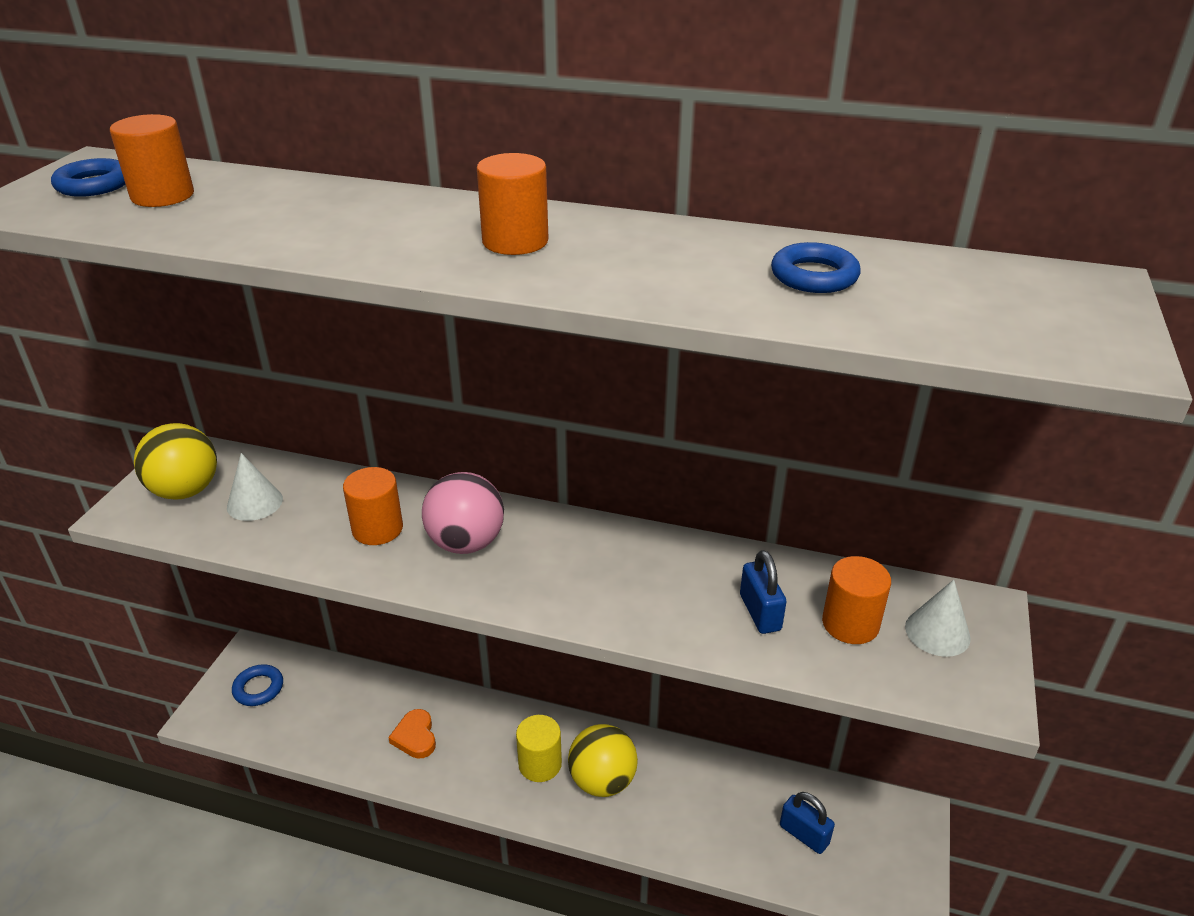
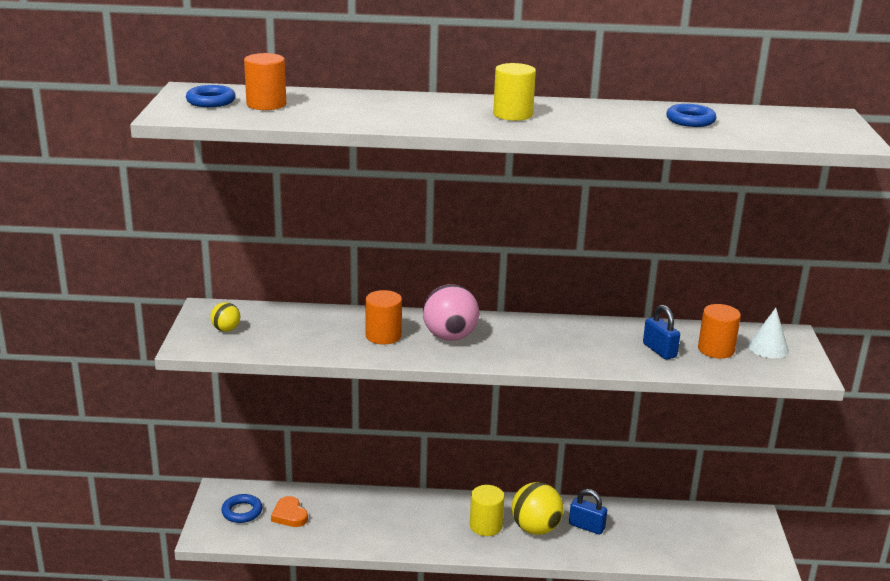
camera: 15 degrees left, 10 degrees down
yellow ball [134,423,217,500] -> yellow ball [210,302,240,332], size x0.52
white cone [227,453,283,521] -> none
orange heart [388,709,436,759] -> orange heart moved to [271,496,308,527]
orange cylinder [477,153,549,255] -> yellow cylinder [493,63,536,121]
blue padlock [780,792,835,854] -> blue padlock moved to [569,489,607,535]

